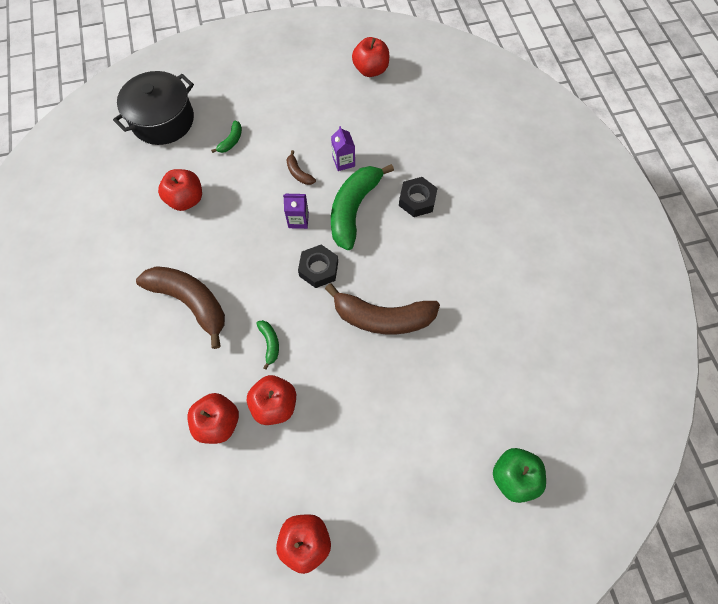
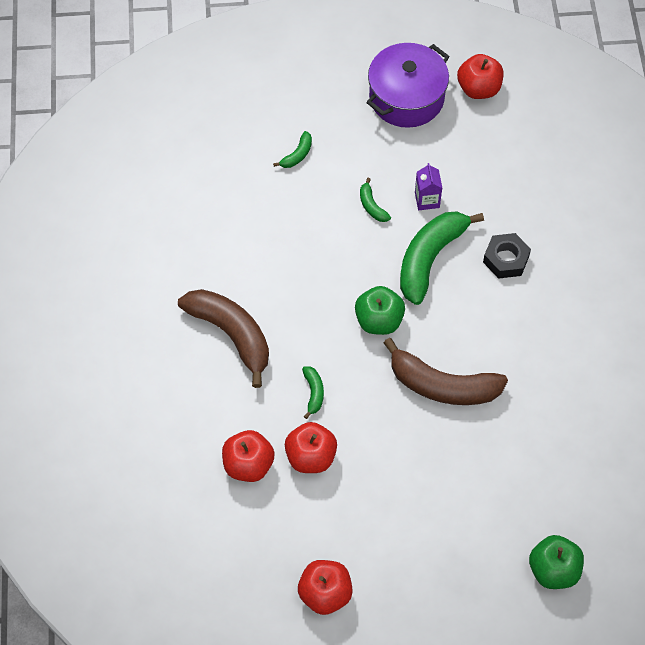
camera: 10 degrees right, 5 degrees down
black pot [113,71,194,145] -> none
red apple [158,169,202,211] -> none
purple carton [283,194,309,229] -> none
brown banana [287,150,316,185] -> green banana [360,178,391,222]
black nut [298,245,338,288] -> green apple [355,286,405,335]
none -> purple pot [366,43,449,128]

